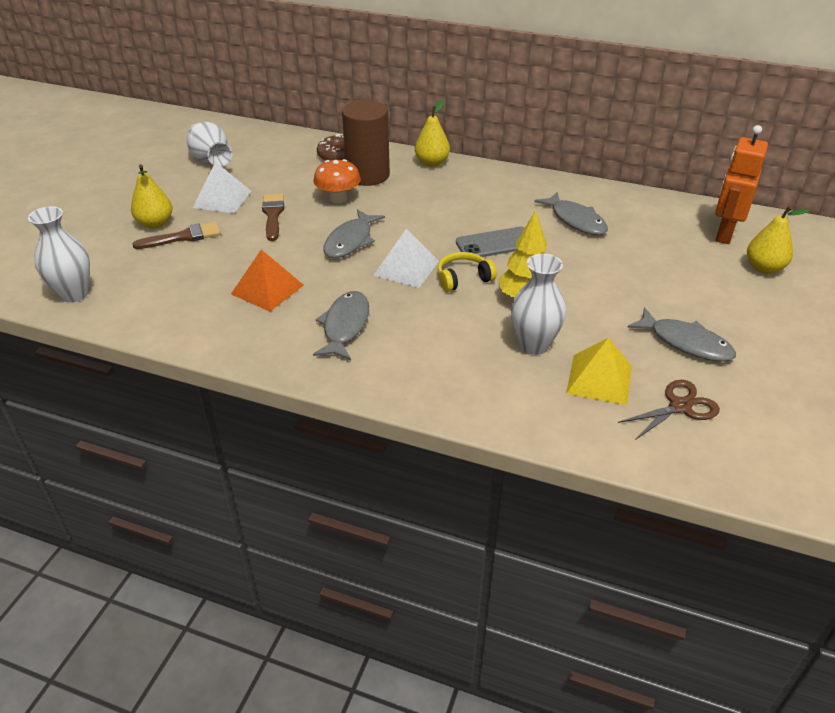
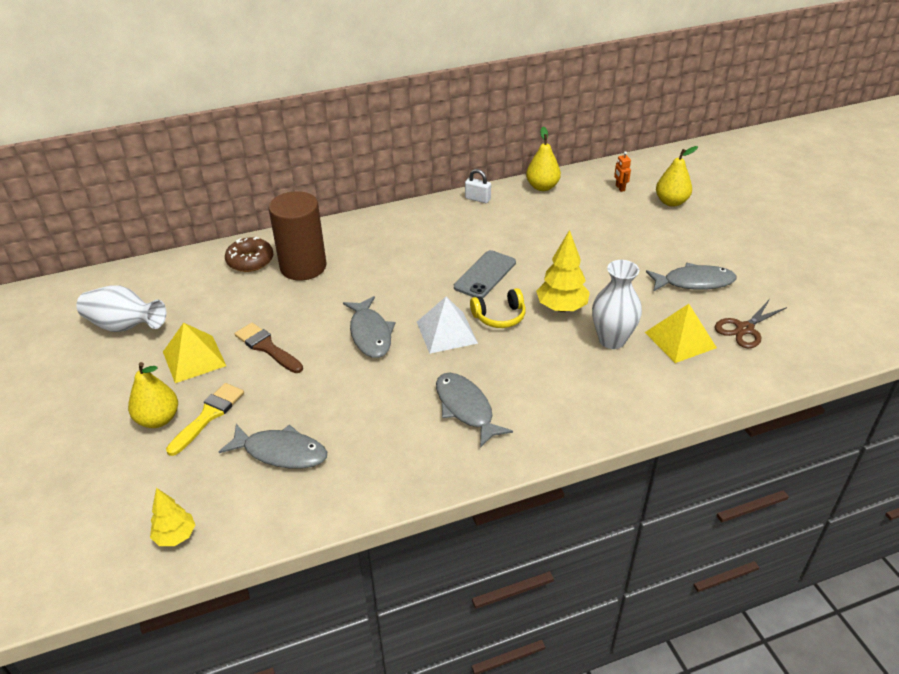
camera: 40 degrees left, 0 degrees up
white vase [28,206,90,303] -> yellow tree [150,488,195,546]
brown brush [132,222,221,249] -> yellow brush [166,383,244,456]
white pyramid [193,162,251,213] -> yellow pyramid [163,323,226,383]
orange pyramid [231,249,304,312] -> none
orange mushroom [313,159,361,203] -> none
yellow pear [415,100,450,167] -> yellow pear moved to [526,127,561,191]
yellow headphones [438,252,497,292] -> yellow headphones turned 135 degrees counterclockwise [470,288,526,328]
grey fish [534,192,608,235] -> grey fish moved to [219,424,327,469]
brown scissors [618,380,720,440] -> brown scissors turned 150 degrees counterclockwise [715,300,787,348]
orange robot [715,125,768,244] -> orange robot [614,151,631,192], size x0.42
none -> white padlock [465,169,491,203]

